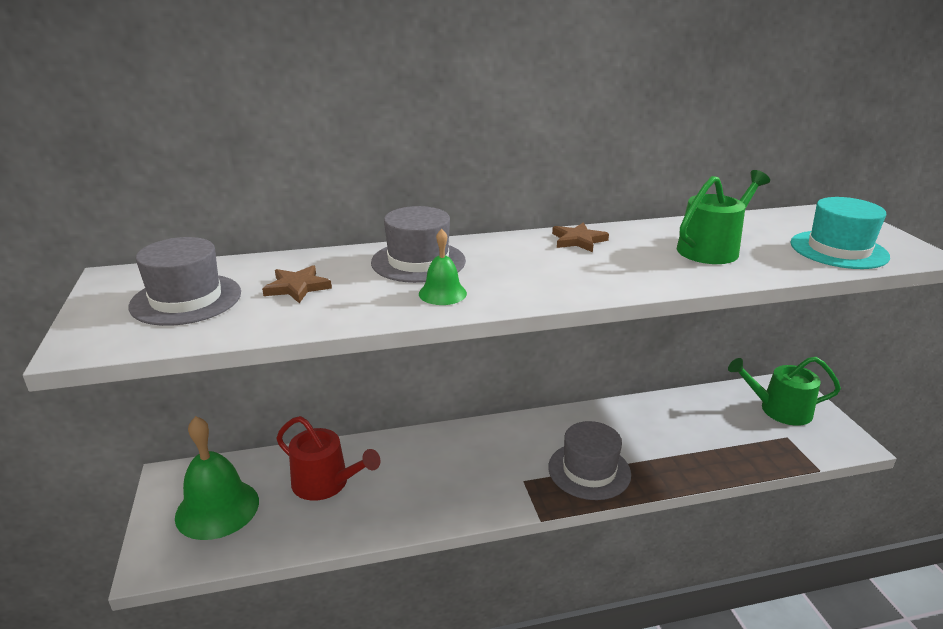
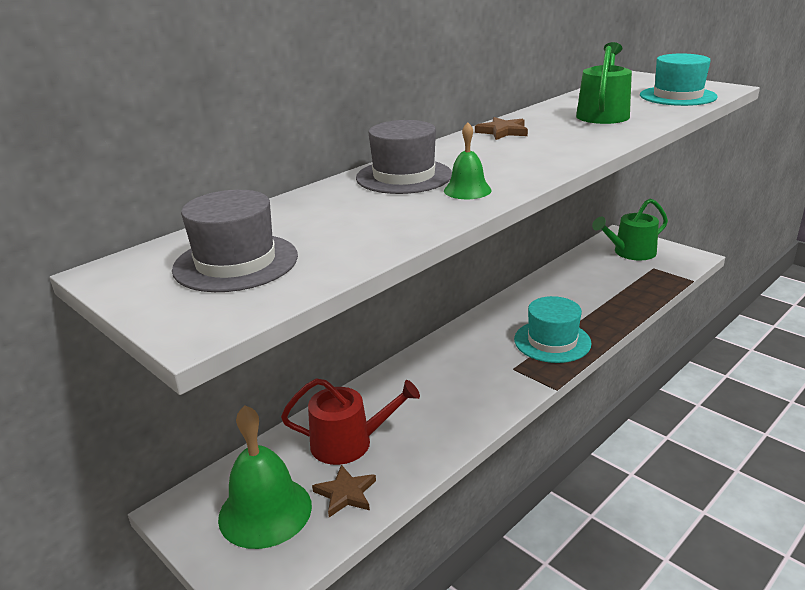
camera: 30 degrees left, 0 degrees up
brown star [262,265,332,303] -> brown star moved to [312,464,376,517]
grey hat [548,421,631,500] -> turquoise hat [514,296,592,363]

